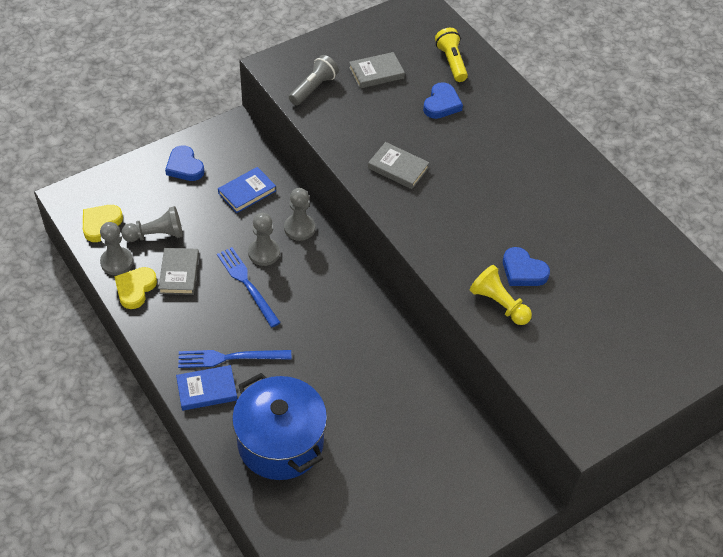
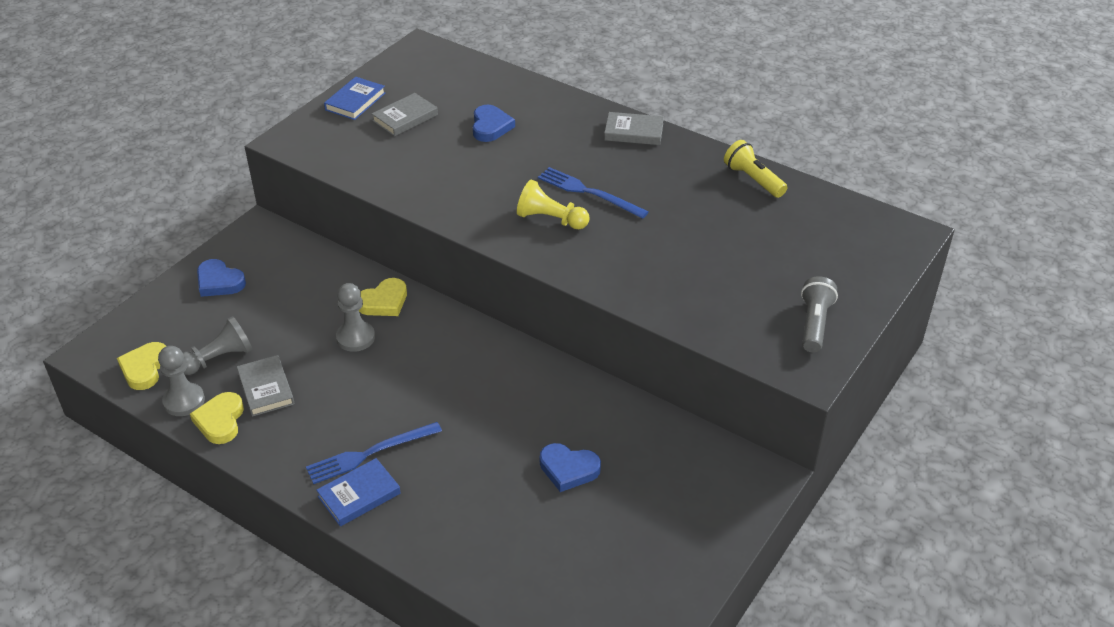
camera: 20 degrees left, 10 degrees down
blue fork [217,247,281,327] -> blue fork moved to [538,167,648,219]
blue book [218,167,276,213] -> blue book moved to [324,77,385,120]
blue pot [232,373,327,480] -> none
grey pawn [284,188,315,241] -> yellow heart [359,278,407,316]
grey flashlight [289,55,339,105] -> grey flashlight moved to [801,276,838,352]
grey book [368,142,429,189] -> grey book moved to [604,112,664,145]
yellow flashlight [435,28,468,82] -> yellow flashlight moved to [724,140,787,198]
yellow pawn [470,265,532,325] -> yellow pawn moved to [517,180,590,229]
blue heart [503,247,550,286] -> blue heart moved to [540,443,601,492]

